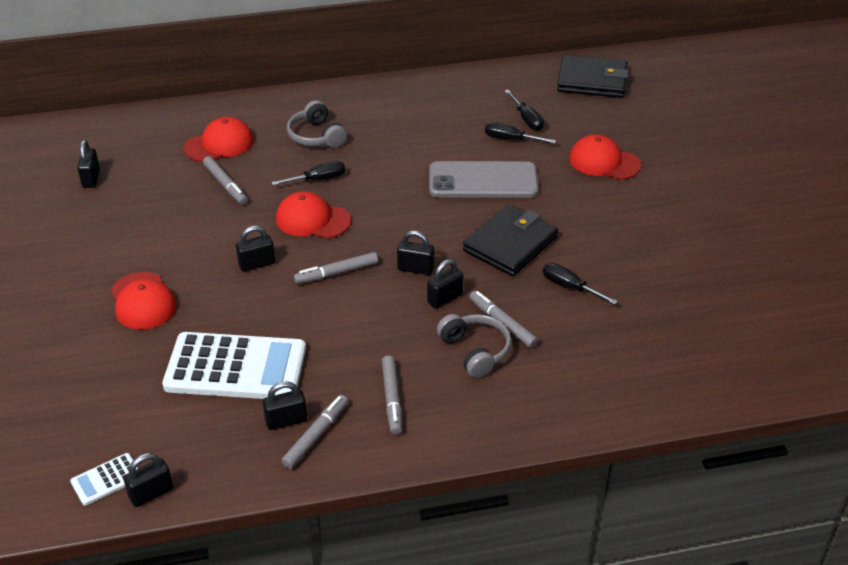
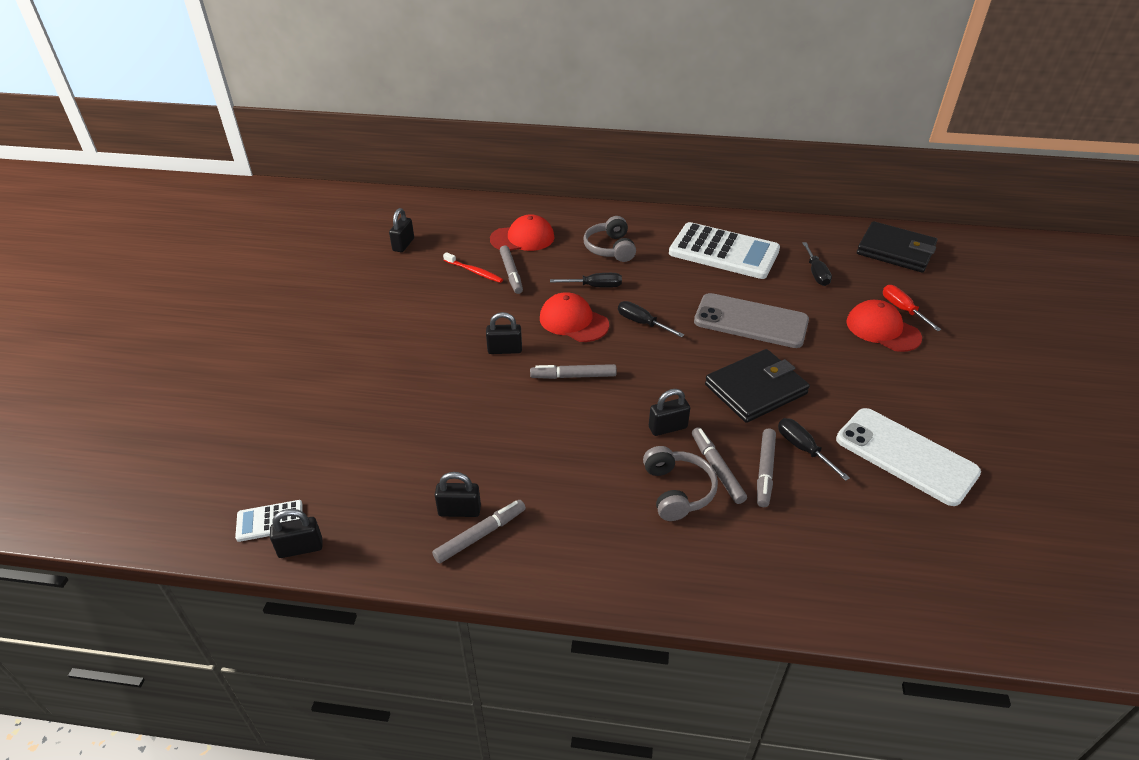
camera: 20 degrees right, 0 degrees up
red cap [111,272,177,330] -> none
white calculator [162,332,306,399] -> white calculator moved to [669,222,780,279]
grey marker [382,356,402,435] -> grey marker moved to [757,428,776,507]
black padlock [397,231,434,275] -> none
black screwdriver [485,122,556,143] -> black screwdriver moved to [618,301,684,338]
none -> red toothbrush [443,252,503,283]
none -> white phone [836,408,981,506]
none -> red screwdriver [883,285,941,331]

